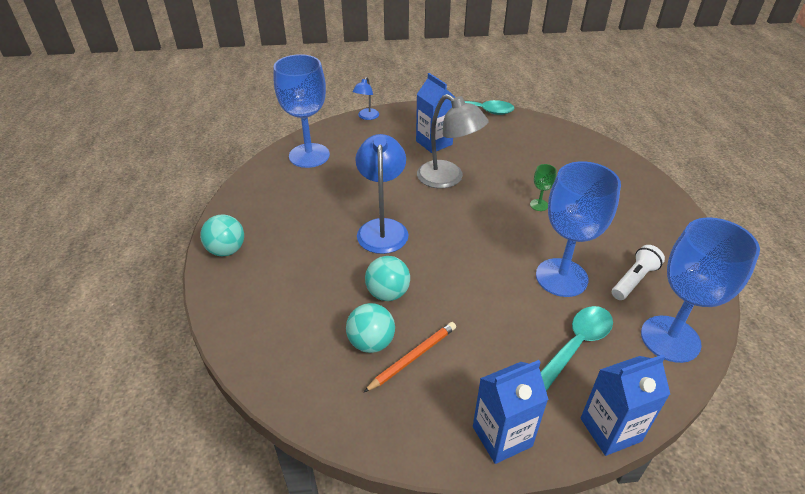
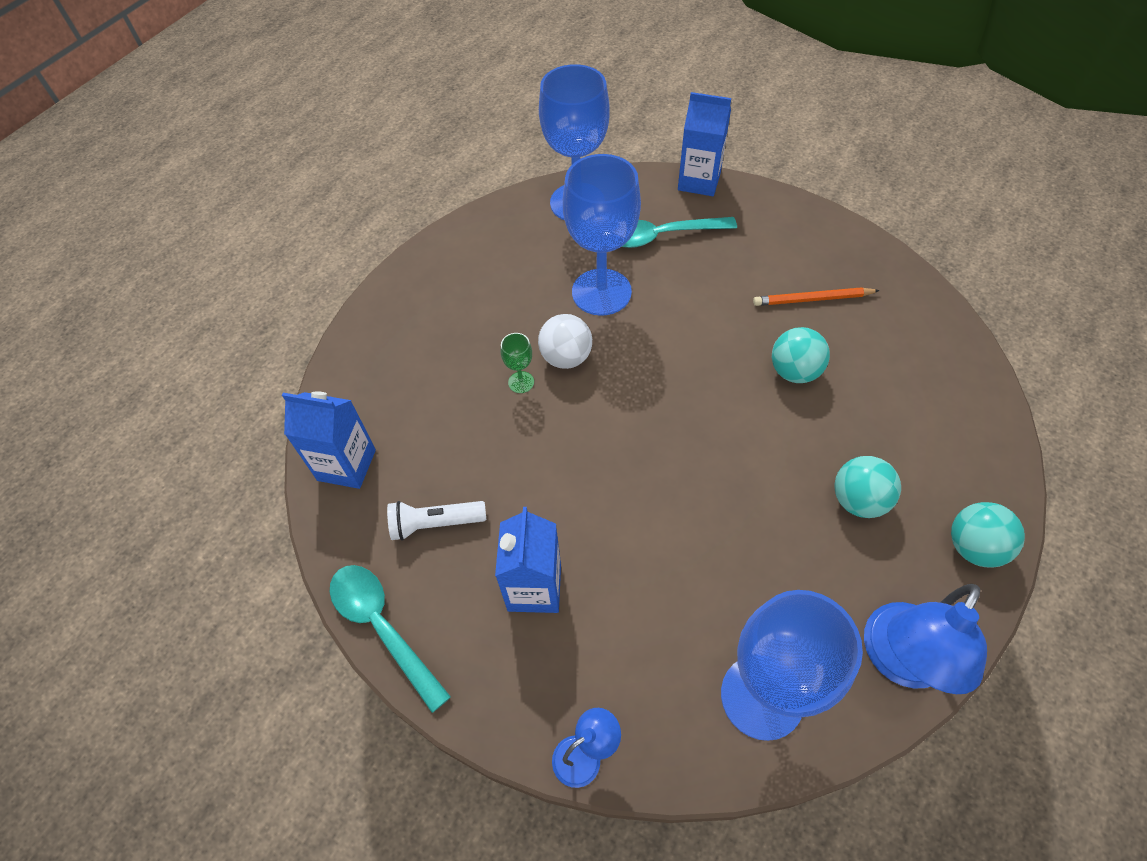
camera: 140 degrees left, 15 degrees up
turquoise ball [346,303,395,353] -> turquoise ball moved to [834,456,901,518]
blue lamp [355,134,408,254] -> blue lamp moved to [864,584,987,694]
grey lamp [417,94,489,188] -> none
blue carton [473,360,549,464] -> blue carton moved to [282,391,376,489]
white flashlight [612,245,665,300] -> white flashlight moved to [387,501,486,541]
none -> white ball [538,314,592,369]

